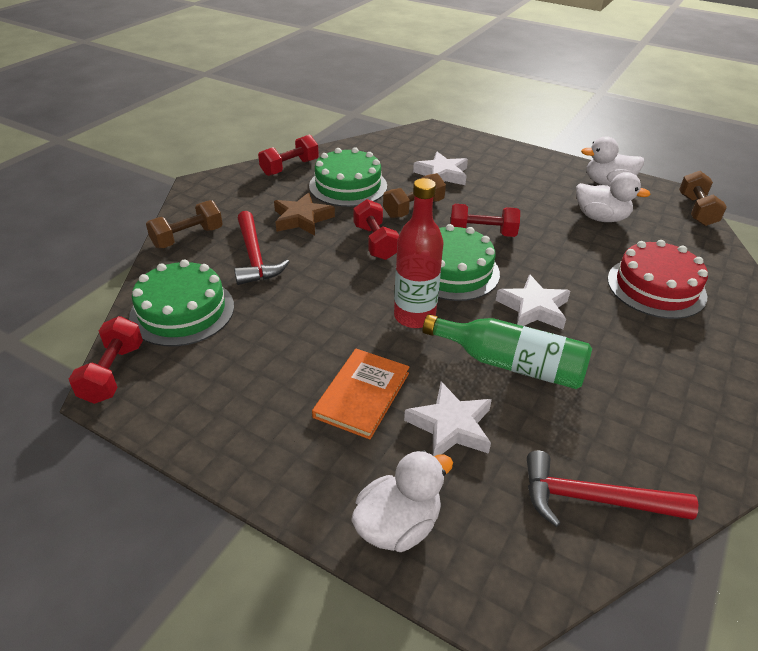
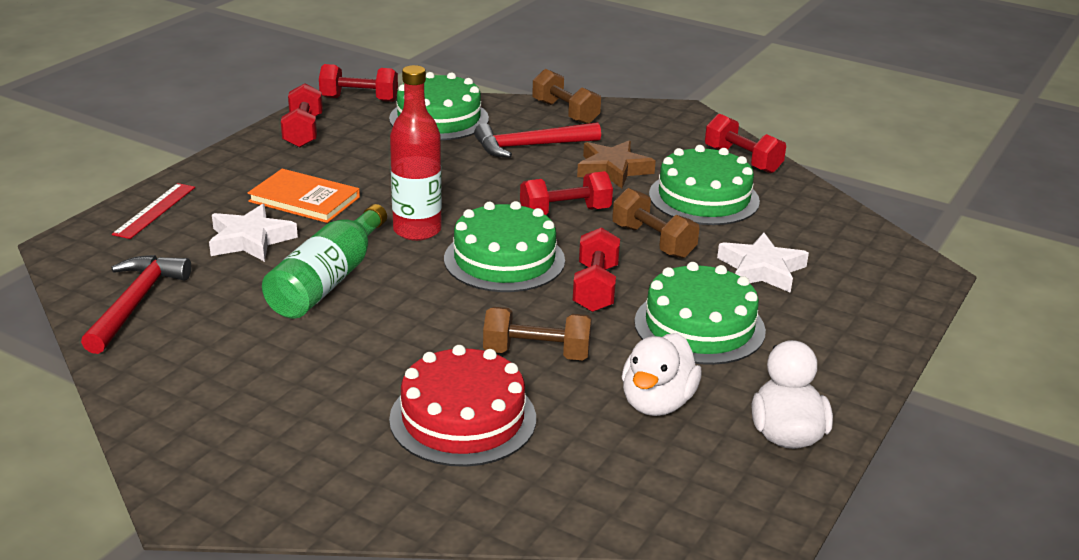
camera: 90 degrees right, 10 degrees down
white duck [351,450,453,552] -> red ruler [112,183,195,239]
white star [496,274,570,329] -> none
brown dumbbell [679,171,727,226] -> brown dumbbell moved to [483,307,592,360]
none -> red dumbbell [281,83,323,148]
none -> green cake [634,262,766,365]

